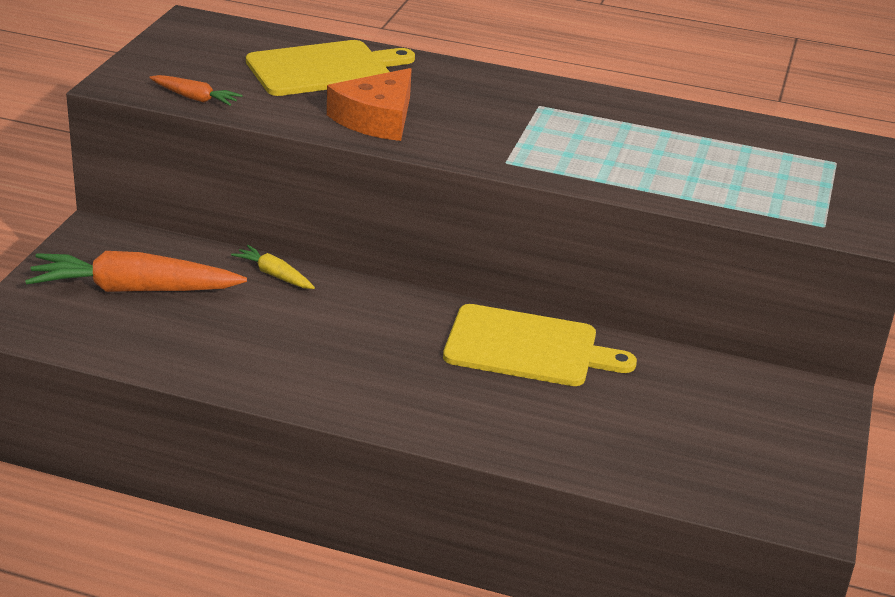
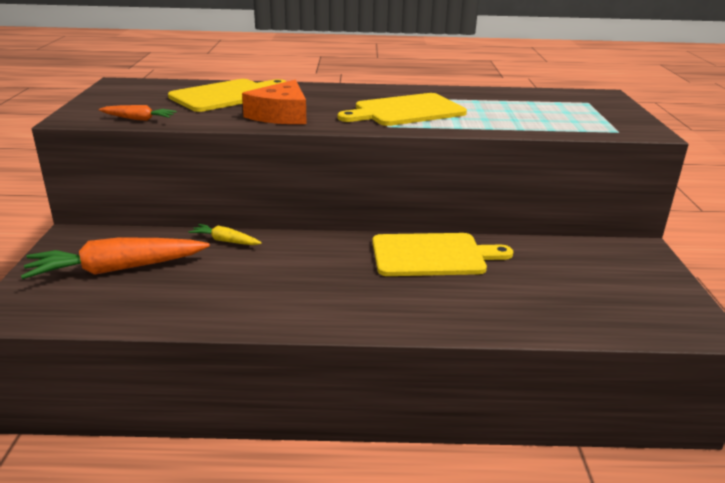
camera: 15 degrees left, 5 degrees down
none -> yellow cutting board [338,93,467,126]

